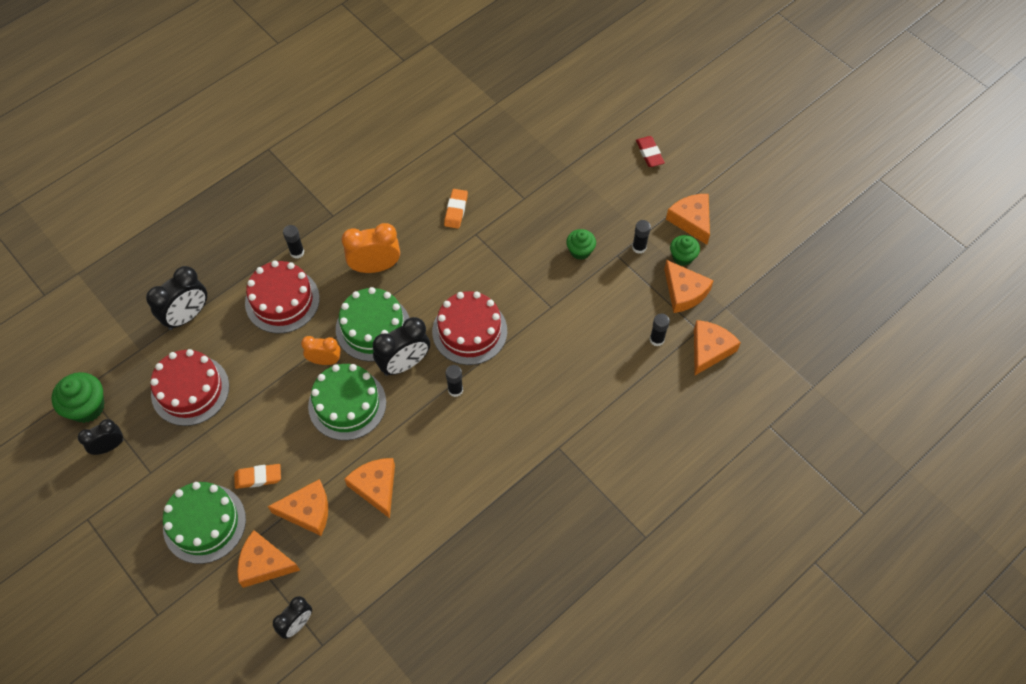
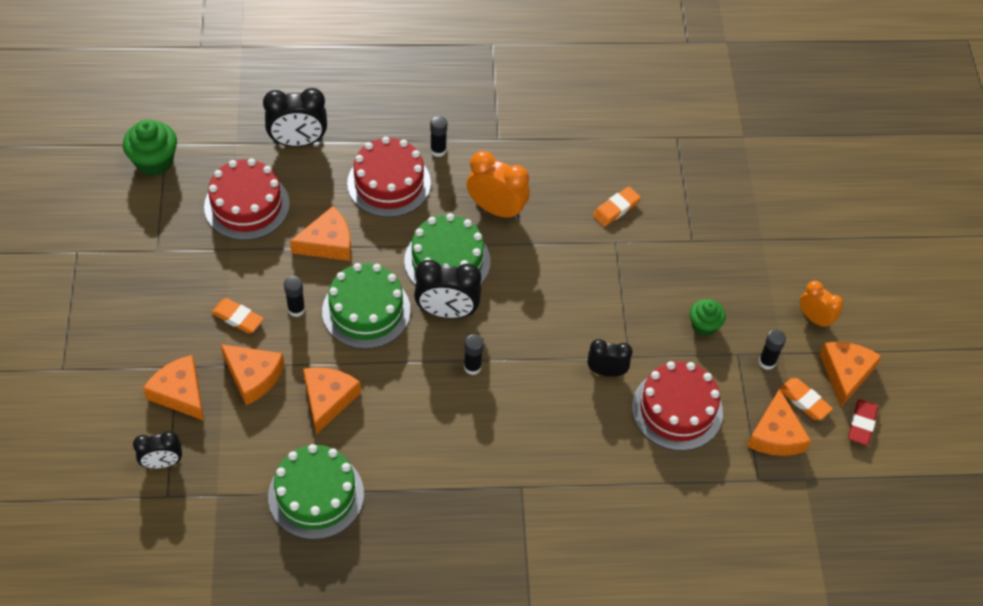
camera: 35 degrees right, 5 degrees down
black clock [78,419,124,455] -> black clock moved to [587,339,633,377]
green cake [163,482,246,564] -> green cake moved to [268,444,364,540]
orange clock [301,336,341,365] -> orange clock moved to [800,281,843,329]
red cake [432,291,507,365] -> red cake moved to [632,361,723,451]
red eraser [636,136,665,167] -> red eraser moved to [848,399,878,446]
black glue stick [650,314,670,346] -> black glue stick moved to [284,276,305,317]
green cupcake [670,235,700,266] -> orange eraser [779,378,833,420]
orange cheese [694,320,741,375] -> orange cheese moved to [290,206,351,261]

